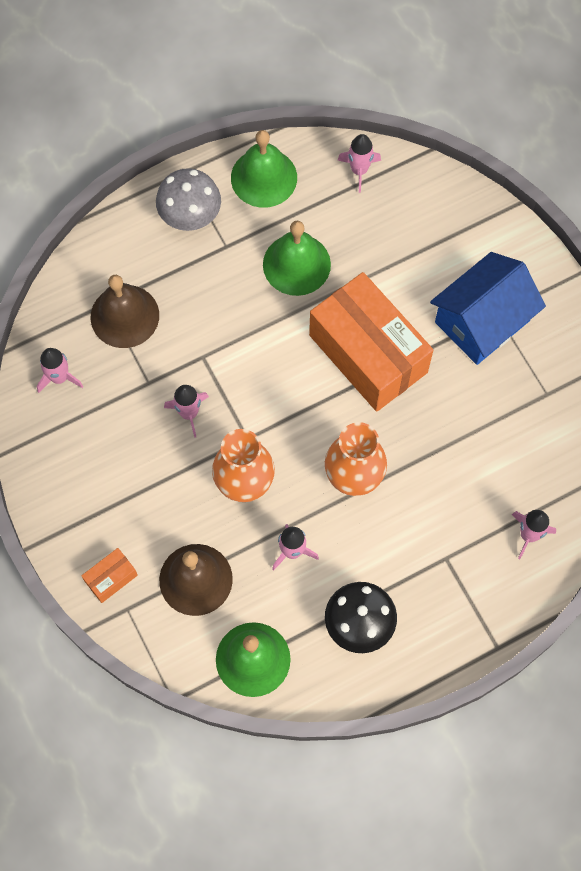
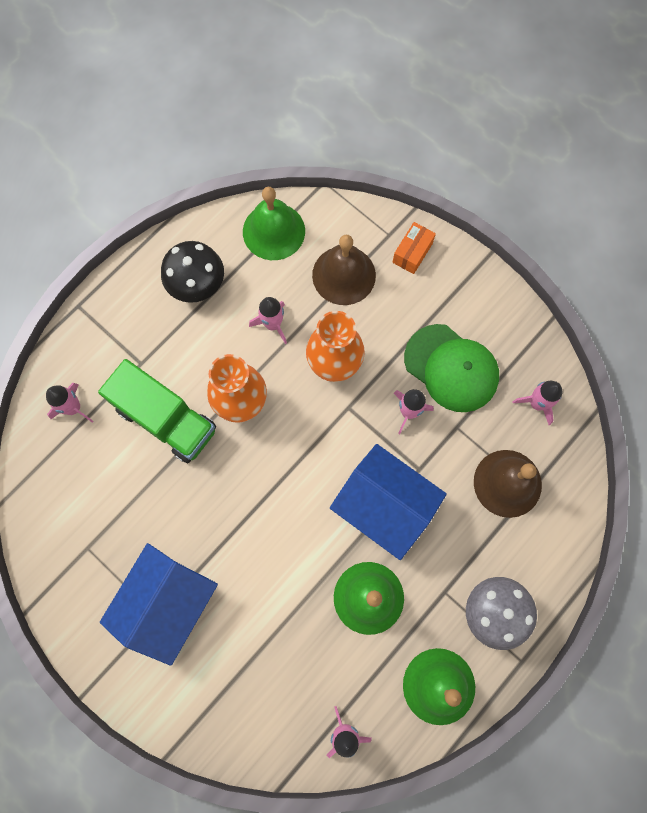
camera: 160 degrees right, 5 degrees up
orange box [309,272,433,412] -> none
none -> green truck [98,359,216,463]
none -> blue house [330,444,447,560]
none -> green cap [404,324,499,412]

